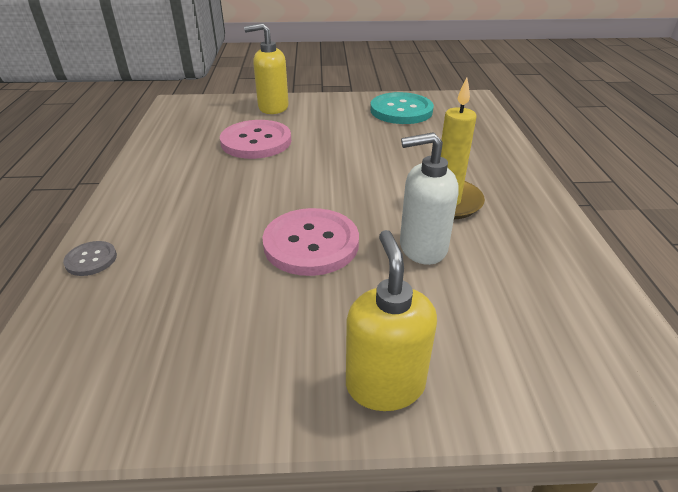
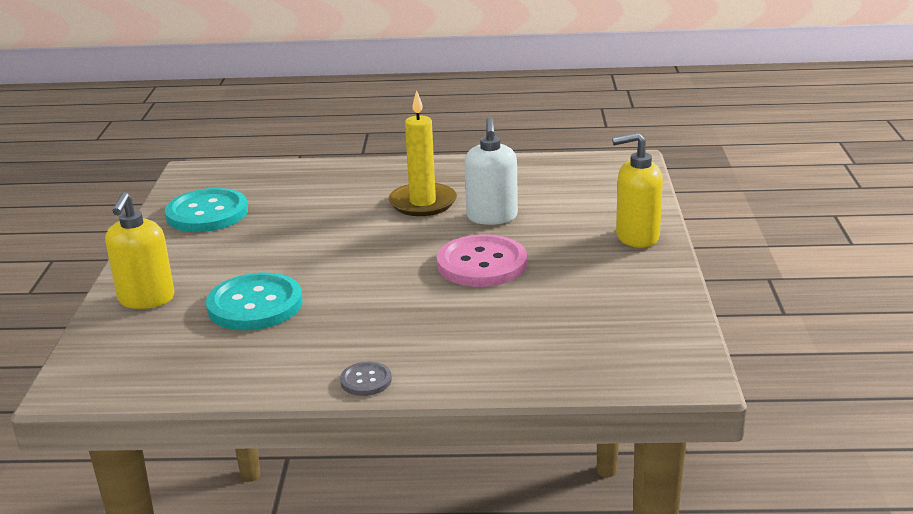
camera: 85 degrees left, 10 degrees down
grey button [63,241,117,276] -> grey button moved to [340,362,392,396]
pink button [220,120,291,159] -> turquoise button [206,273,302,330]

